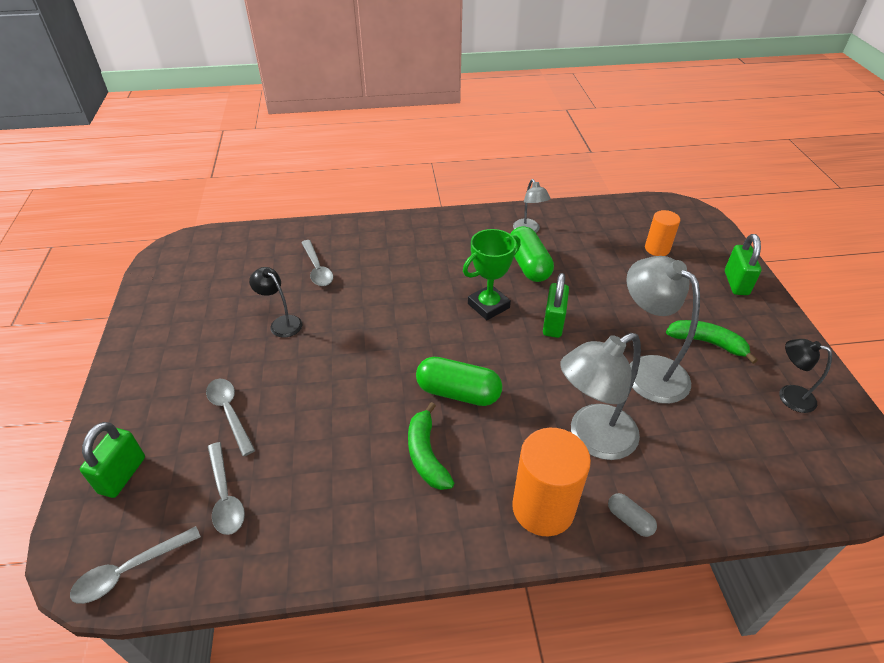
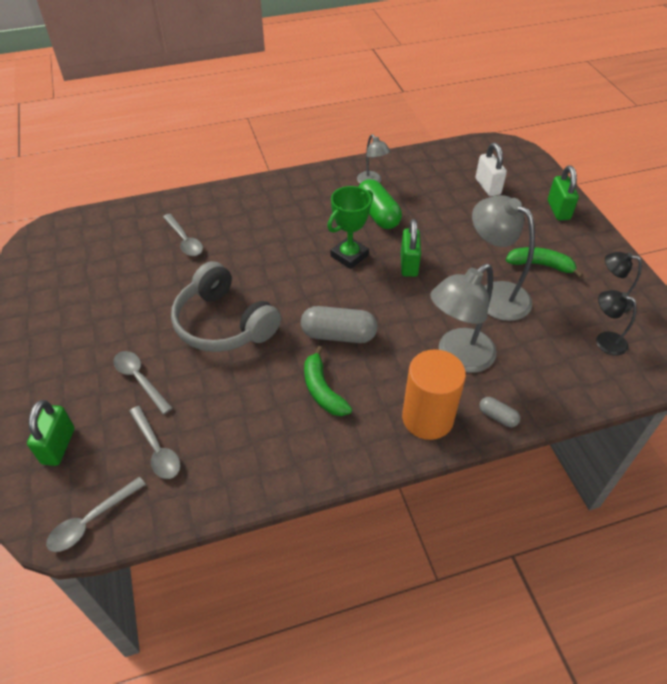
camera: 10 degrees left, 5 degrees up
black lamp [249,267,302,338] -> black lamp moved to [596,290,637,356]
green capsule [416,357,502,406] -> grey capsule [301,306,378,343]
orange cylinder [645,210,680,256] -> white padlock [476,143,507,196]
none -> grey headphones [171,261,281,352]

